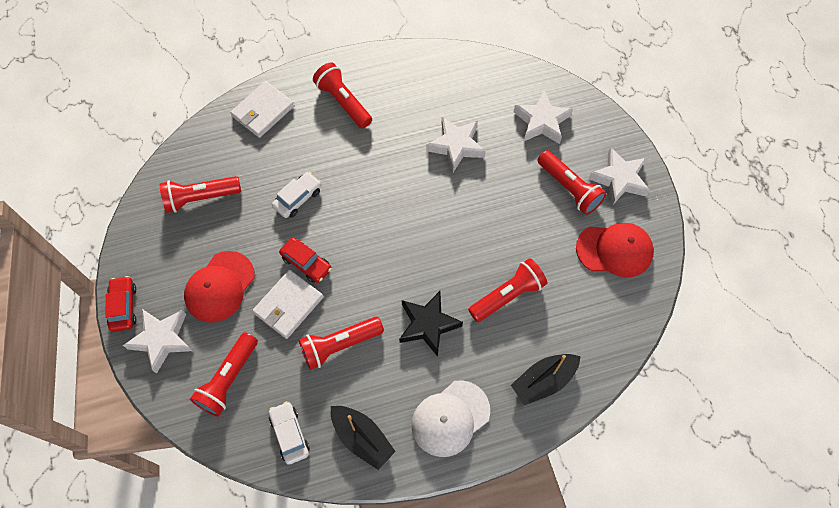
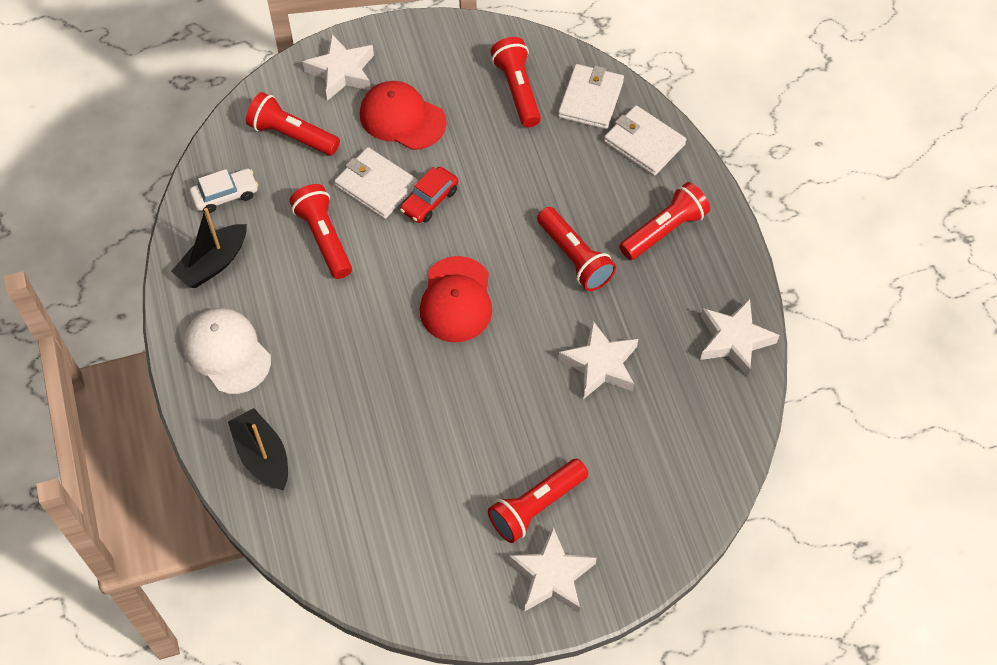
camera: 90 degrees right, 5 degrees down
red car [105,276,136,332] -> none
white car [272,172,321,218] -> none
black star [399,291,463,357] -> none
red flashlight [468,258,547,322] -> red flashlight moved to [537,207,616,291]
white star [514,90,573,144] -> white star moved to [700,299,780,377]
red cap [576,223,654,278] -> red cap moved to [420,256,492,342]
none -> white wallet [558,64,624,129]

